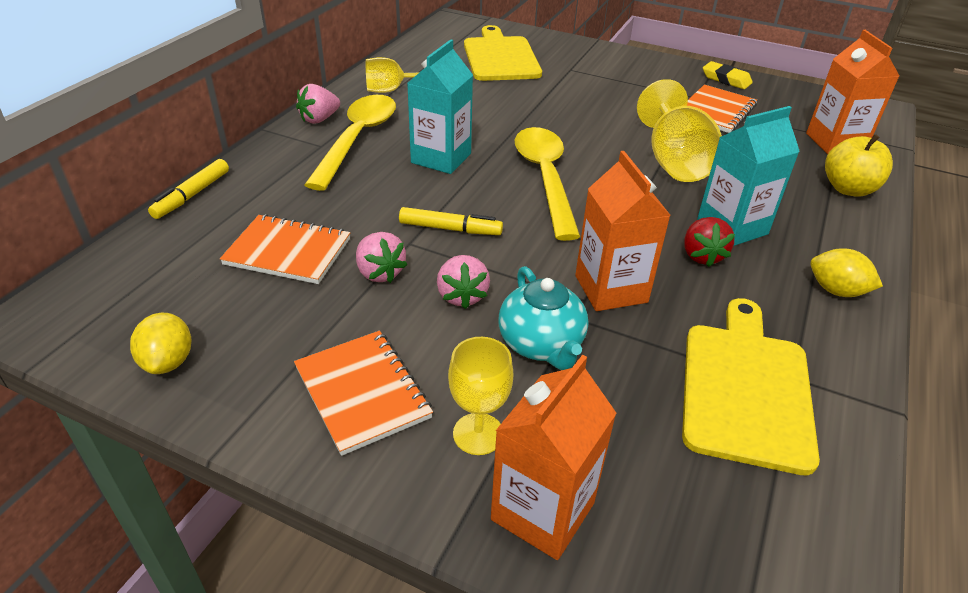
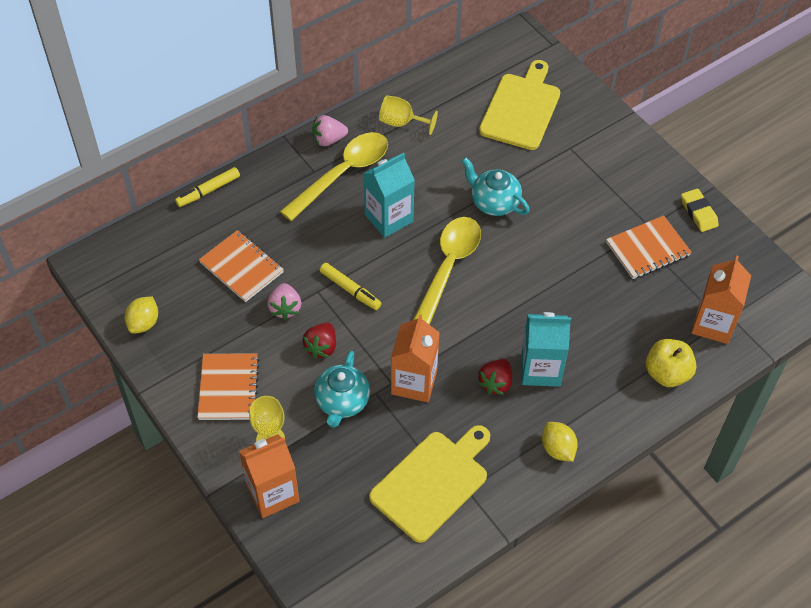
camera: 30 degrees right, 15 degrees up
pink strawberry [437,255,490,309] -> red strawberry [303,323,336,359]
yellow goblet [637,79,722,182] -> none
none -> turquoise teapot [462,157,530,216]

